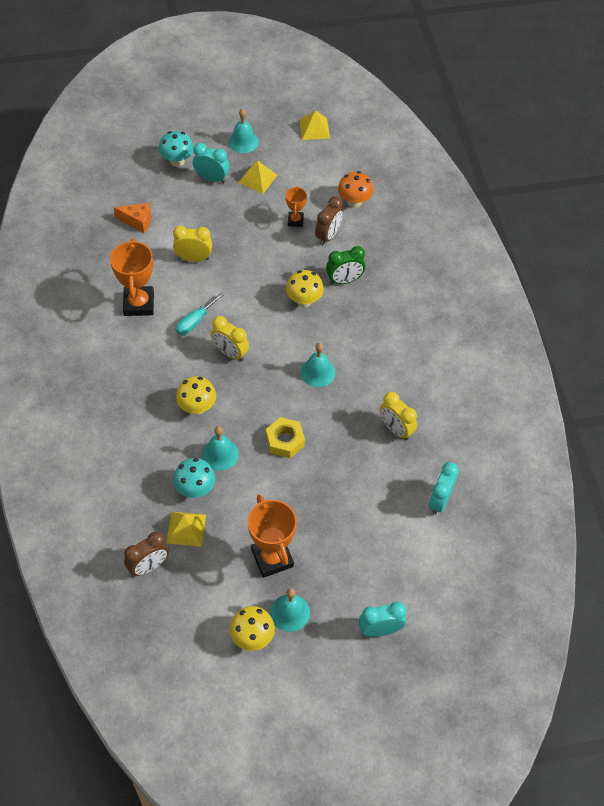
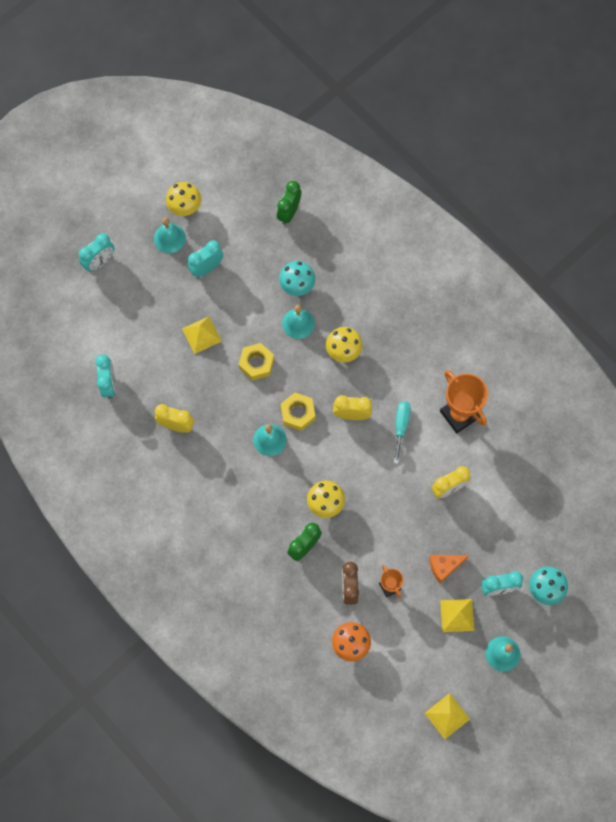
camera: 150 degrees right, 15 degrees up
orange cheese [113,203,151,233] -> orange cheese moved to [429,555,469,583]
brown clock [124,532,169,576] -> green clock [277,181,301,225]
yellow pyramid [166,512,206,547] -> yellow pyramid moved to [182,316,222,354]
orange trophy [248,494,297,578] -> turquoise clock [187,240,223,277]
none -> yellow nut [281,393,315,431]

